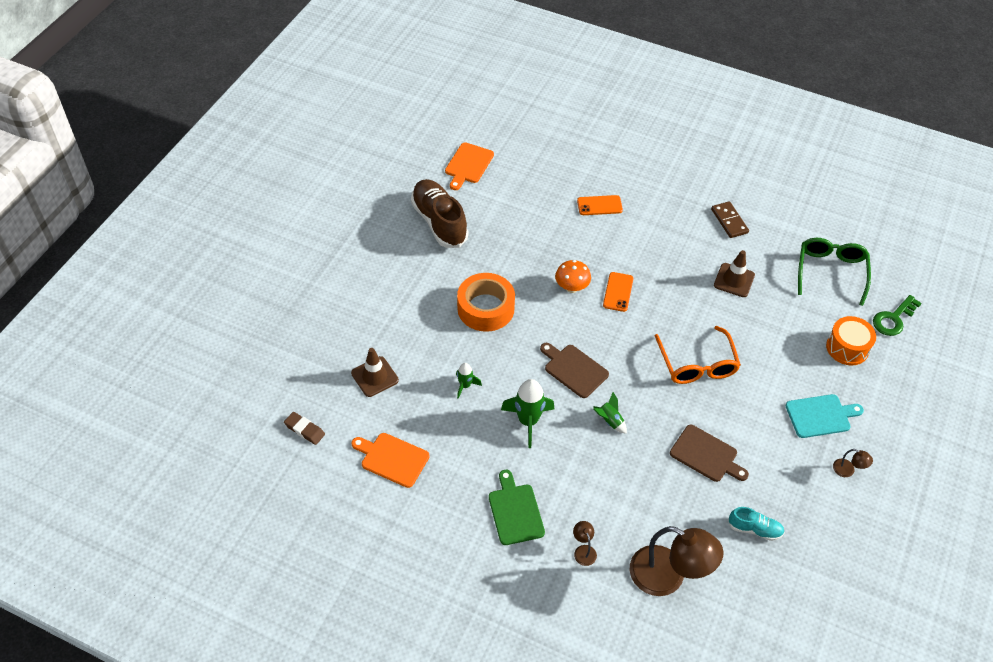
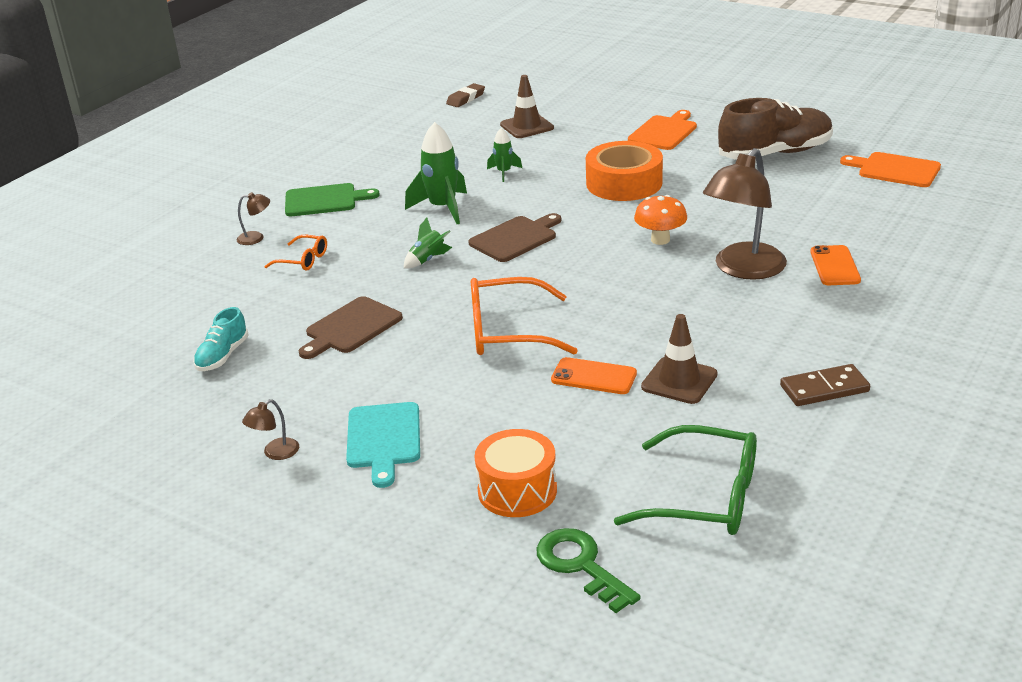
camera: 100 degrees right, 20 degrees down
orange cutting board [351,433,430,488] -> orange cutting board moved to [628,110,697,150]
orange phone [603,272,634,312] -> orange phone moved to [551,357,637,394]
brown lamp [630,526,724,596] -> brown lamp moved to [703,148,787,280]
none -> orange glasses [264,235,327,271]

